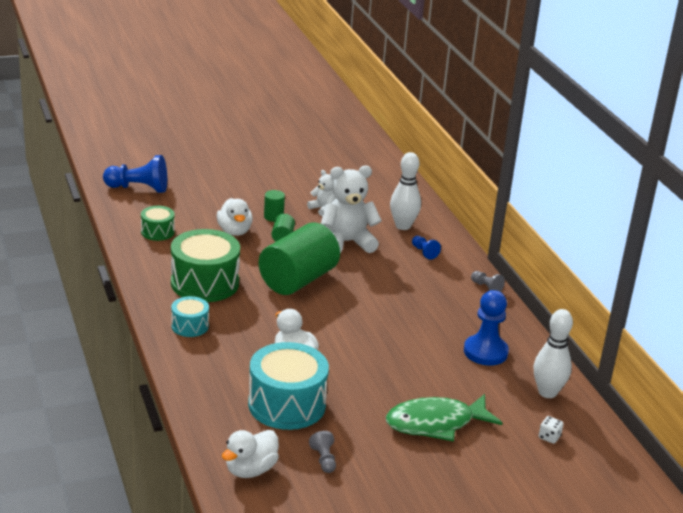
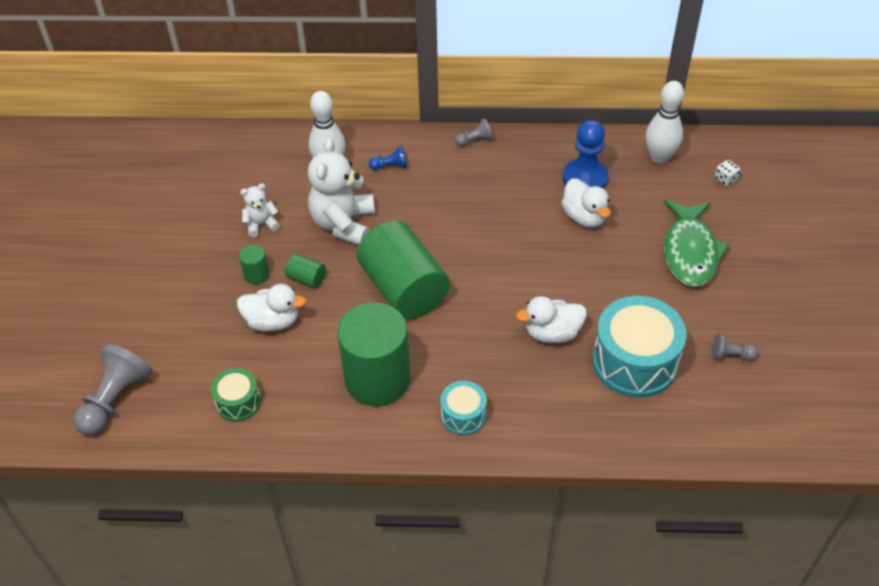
camera: 65 degrees left, 20 degrees up
blue pawn [103,155,167,193] -> grey pawn [73,344,152,435]
green drum [171,229,240,302] -> green cylinder [337,302,411,406]
white duck [222,430,279,478] -> white duck moved to [561,178,611,227]

